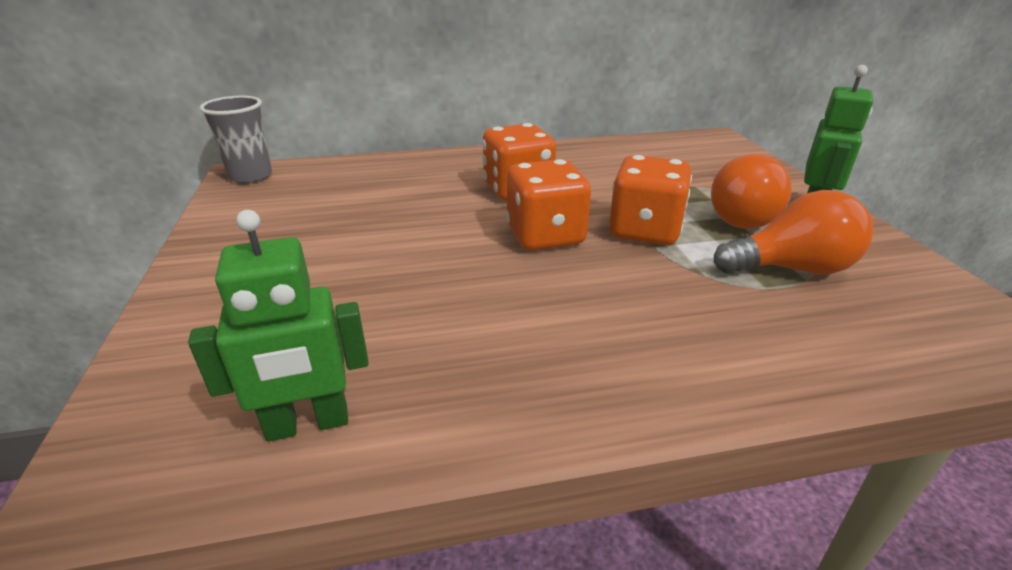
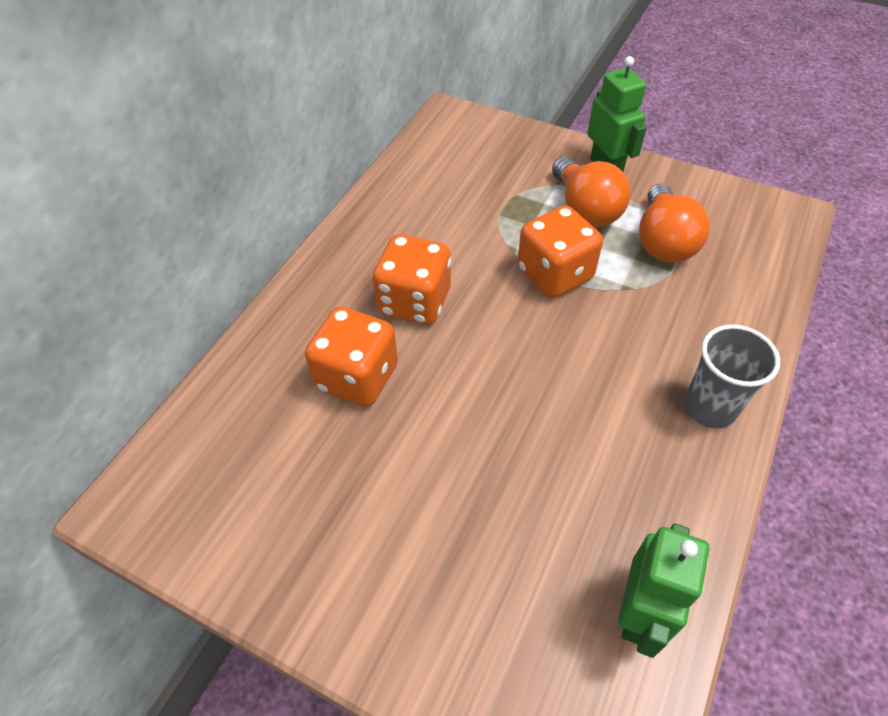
camera: 50 degrees left, 20 degrees up
grey cup [200,96,272,184] -> grey cup moved to [684,324,780,429]
orange dice [506,159,591,250] -> orange dice moved to [305,306,398,407]
orange light bulb [714,190,873,274] -> orange light bulb turned 150 degrees clockwise [639,184,710,263]

